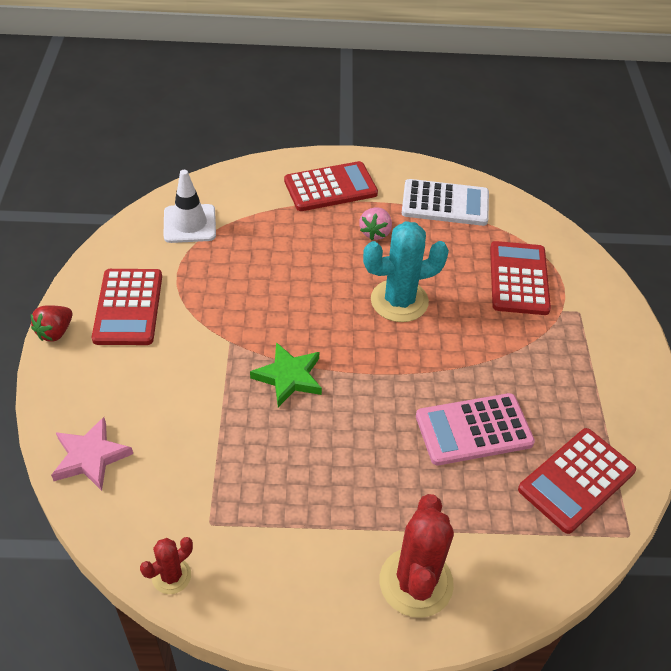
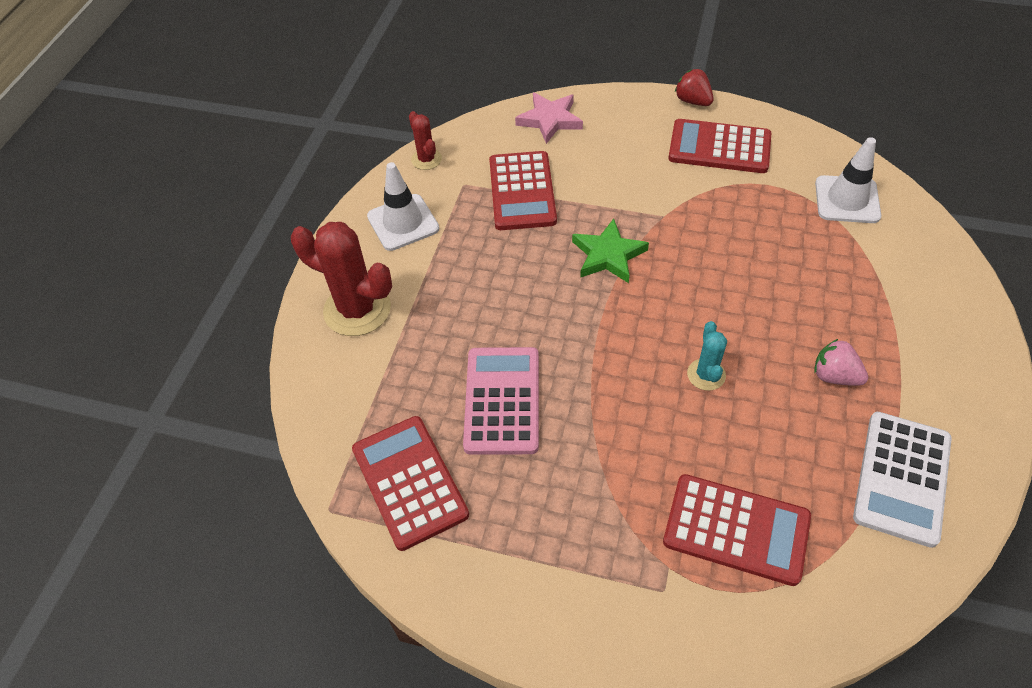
camera: 110 degrees right, 5 degrees up
red calculator [284,161,378,211] -> red calculator moved to [489,151,557,230]
turquoise cactus [363,221,449,322] -> turquoise cactus [687,321,727,391], size x0.52
none -> white traffic cone [367,162,439,251]

